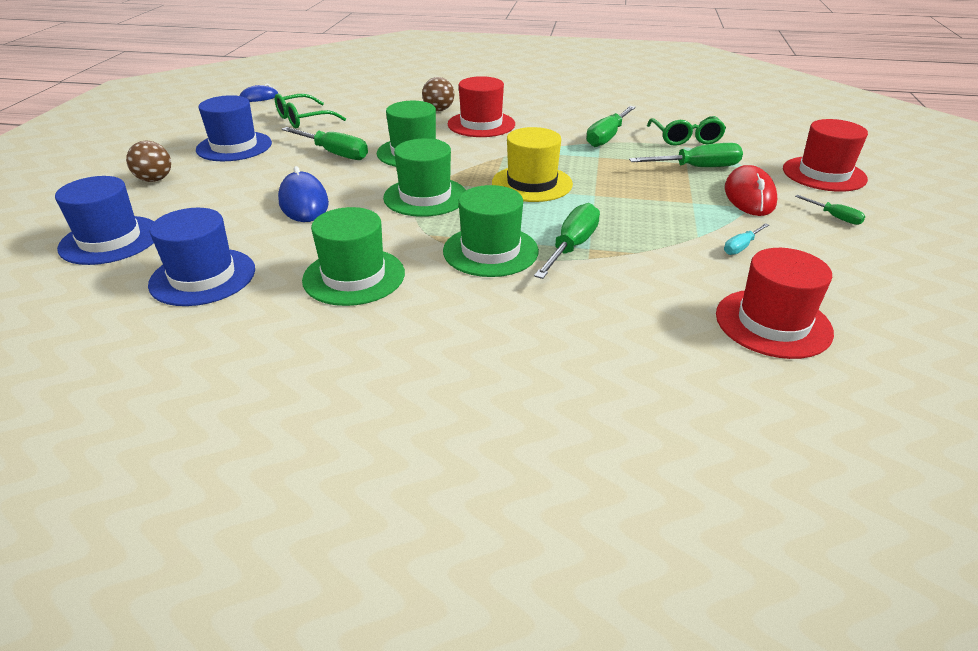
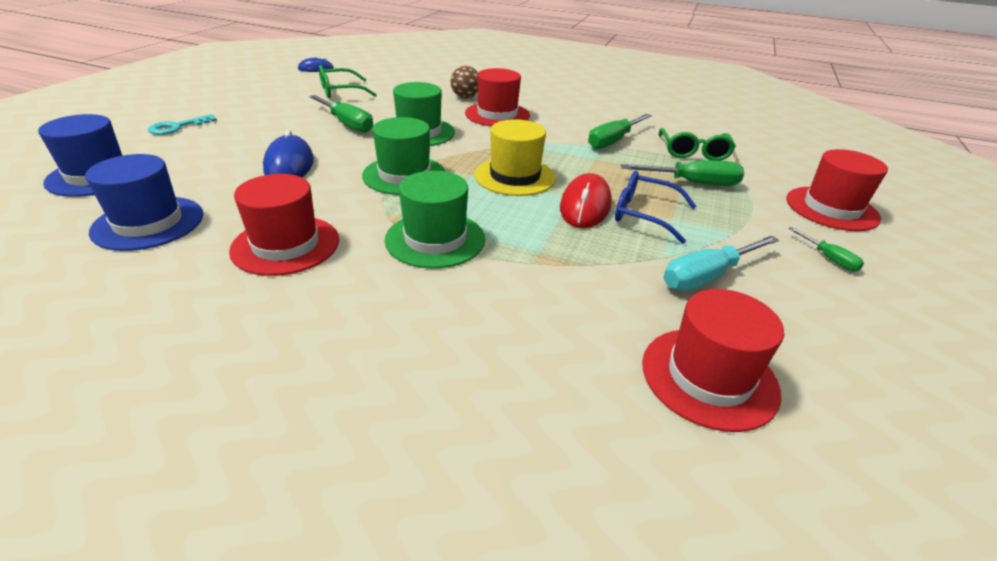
camera: 10 degrees right, 0 degrees up
brown ball [126,141,171,182] -> turquoise key [148,114,217,135]
blue hat [196,95,272,161] -> none
green hat [302,207,405,306] -> red hat [229,174,339,276]
green screwdriver [534,203,600,279] -> none
turquoise screwdriver [724,223,769,255] -> turquoise screwdriver [663,235,779,291], size x1.85
red mouse [725,165,777,216] -> red mouse moved to [560,173,612,228]
none -> blue glasses [615,171,697,244]

